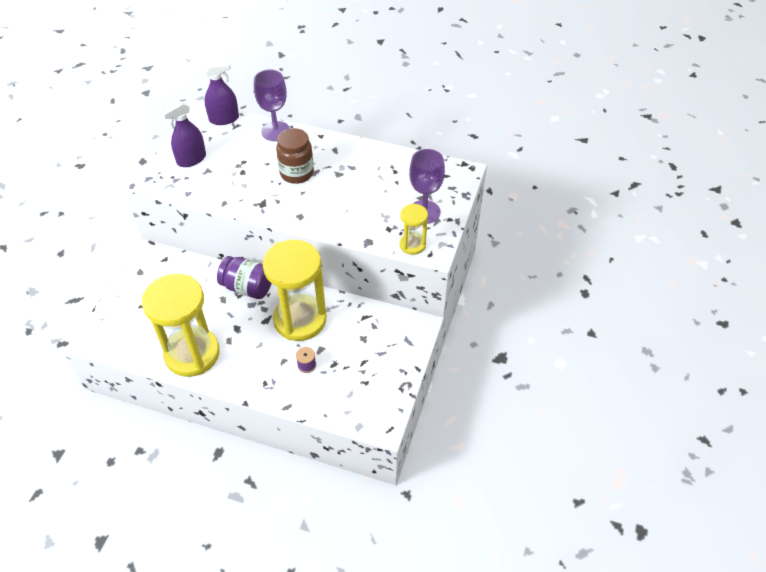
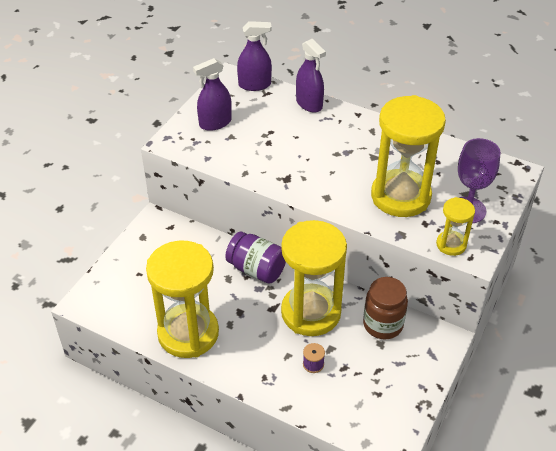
camera: 10 degrees right, 5 degrees down
purple goblet [254,70,290,141] -> purple spray bottle [296,39,326,113]
brown jar [276,128,314,184] -> brown jar moved to [363,277,408,339]
none -> yellow hourglass [371,95,446,217]

